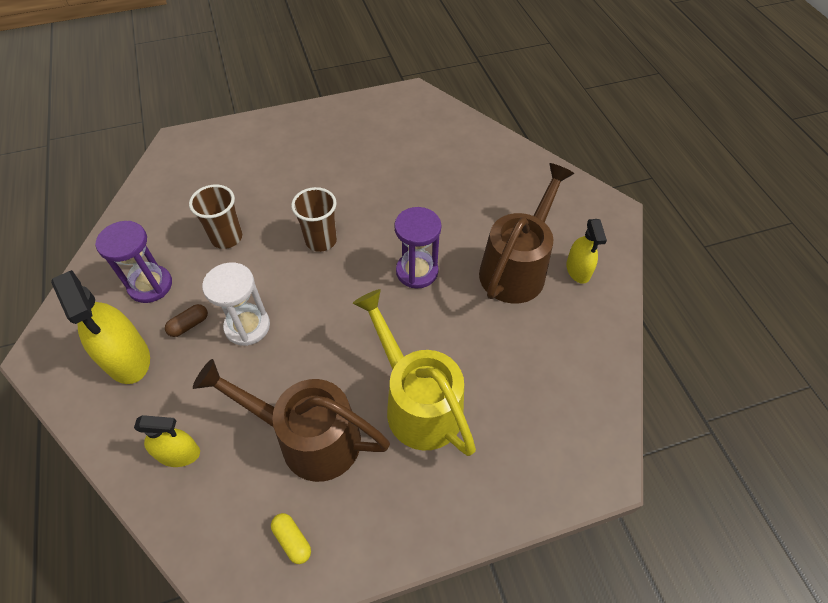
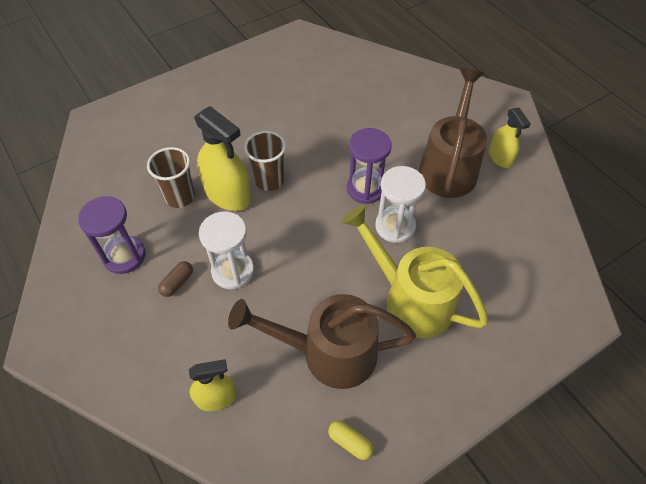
camera: 15 degrees left, 0 degrees up
yellow spray bottle [51,270,150,384] -> yellow spray bottle moved to [194,106,251,211]
none -> white hourglass [375,166,426,243]

